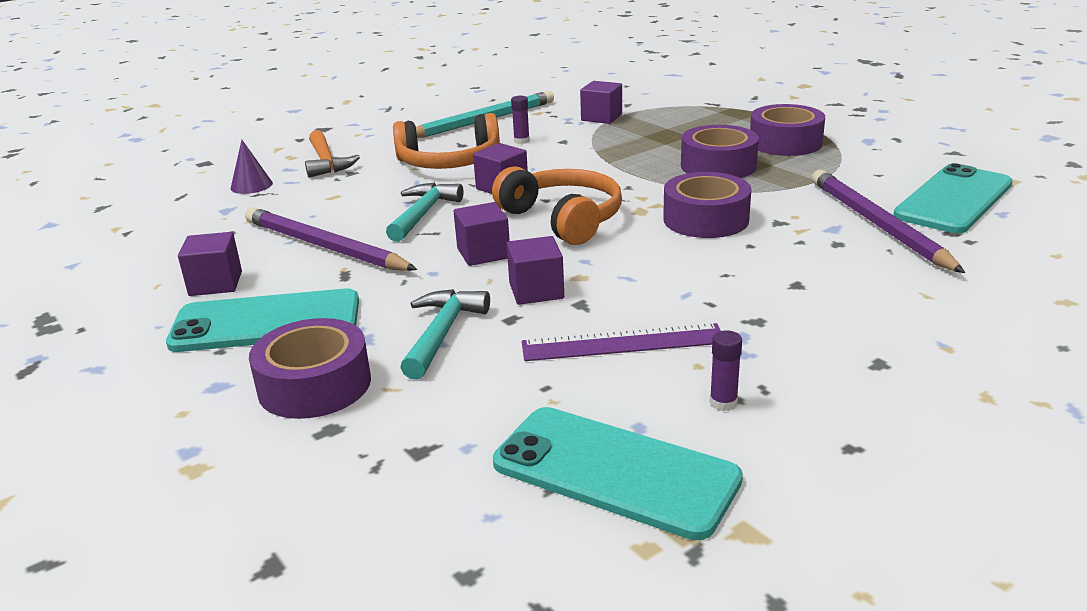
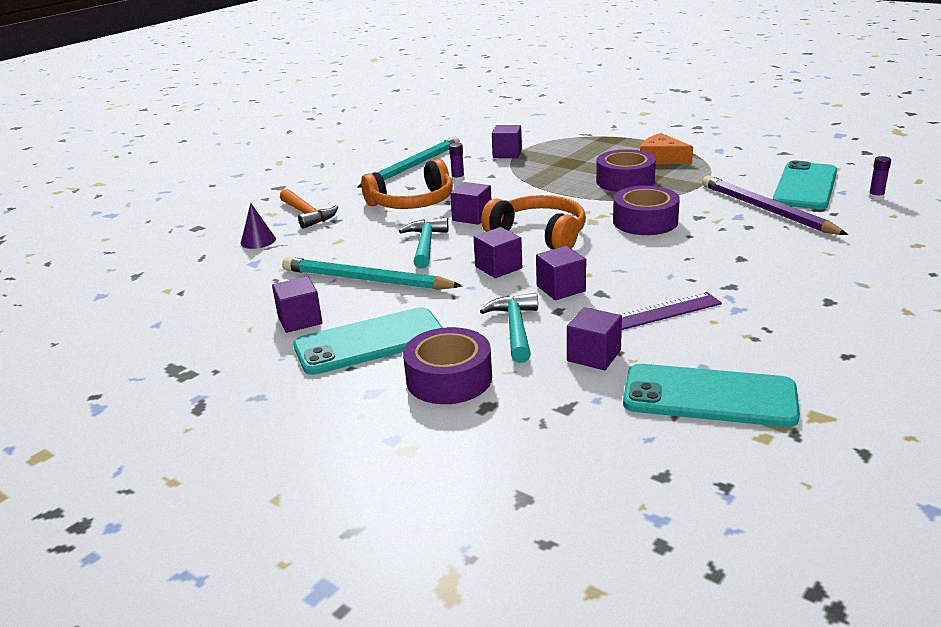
camera: 15 degrees left, 0 degrees up
purple pencil [245,207,418,271] -> turquoise pencil [282,257,462,290]
purple glue stick [710,330,742,411] -> purple glue stick moved to [868,156,891,200]
purple tape [750,104,825,156] -> orange cheese [640,133,693,164]
none -> purple cube [567,307,622,370]

